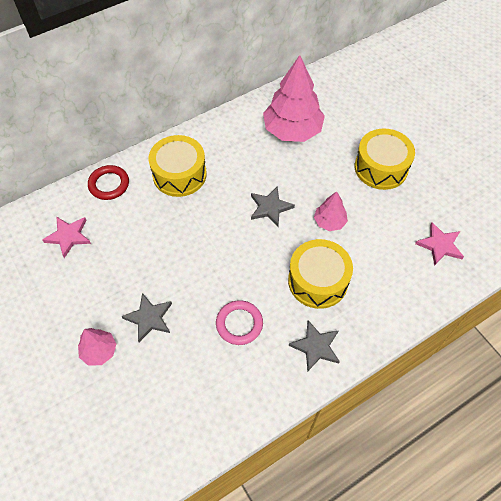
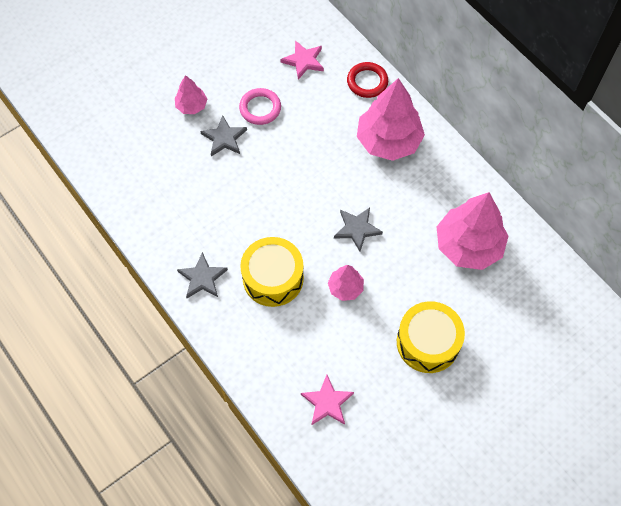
camera: 85 degrees right, 5 degrees up
yellow drum [149,135,207,197] -> pink tree [357,78,425,161]
pink ring [216,300,263,345] -> pink ring moved to [239,88,281,125]

